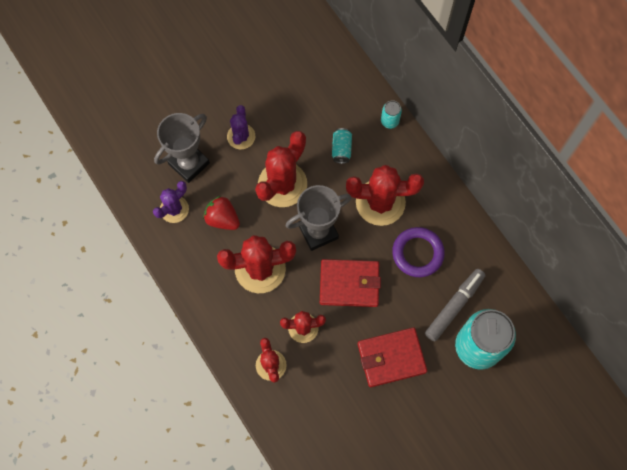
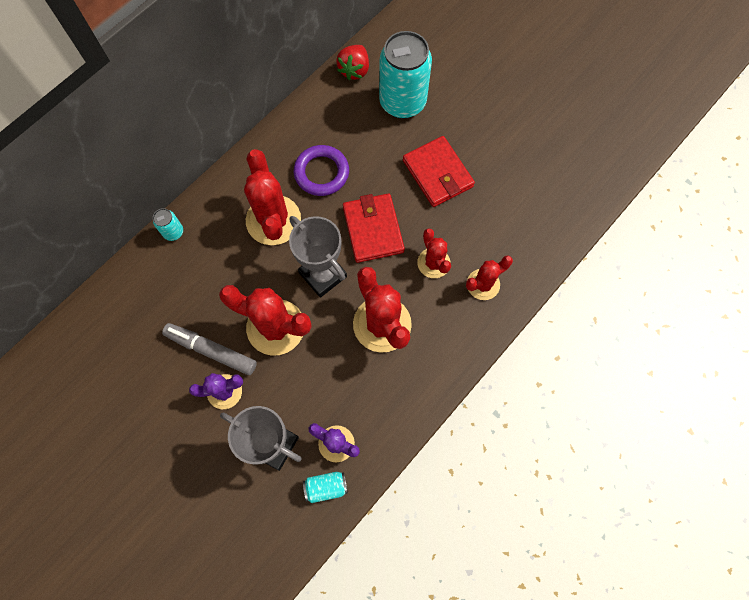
camera: 105 degrees left, 0 degrees up
red strawberry [203,196,240,230] -> red strawberry moved to [336,45,369,81]
turquoise can [332,128,352,164] -> turquoise can moved to [303,472,348,503]
grey marker [425,269,486,342] -> grey marker moved to [162,323,257,375]

